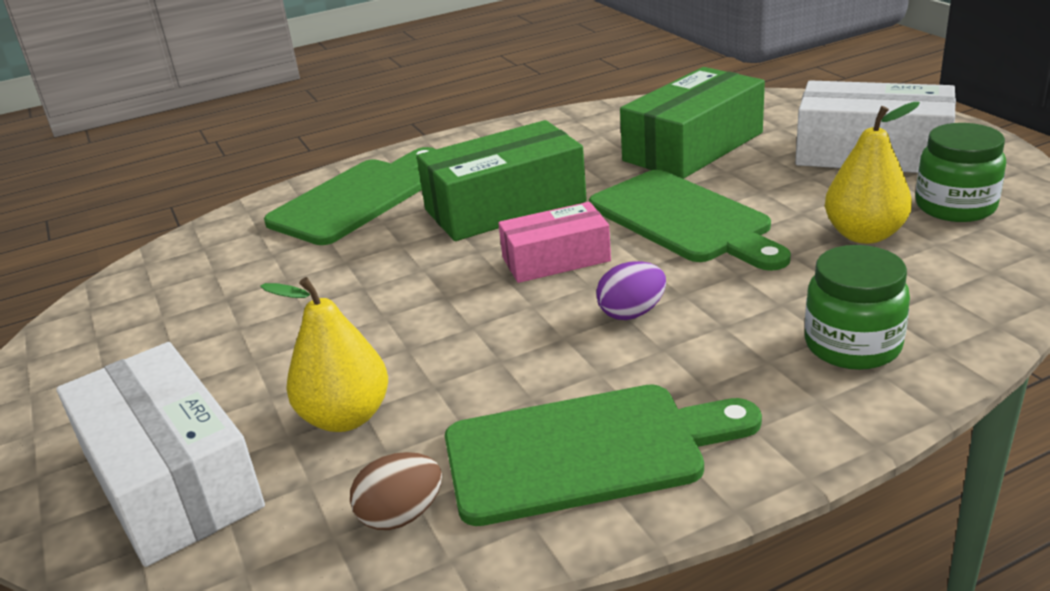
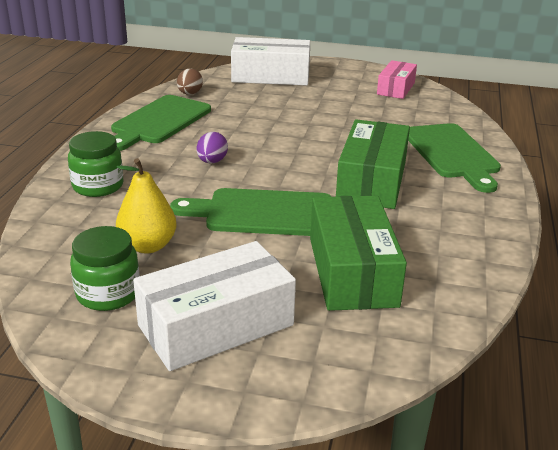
camera: 125 degrees right, 0 degrees up
yellow pear [260,277,388,432] -> none
pink box [498,202,611,283] -> pink box moved to [377,60,417,99]

